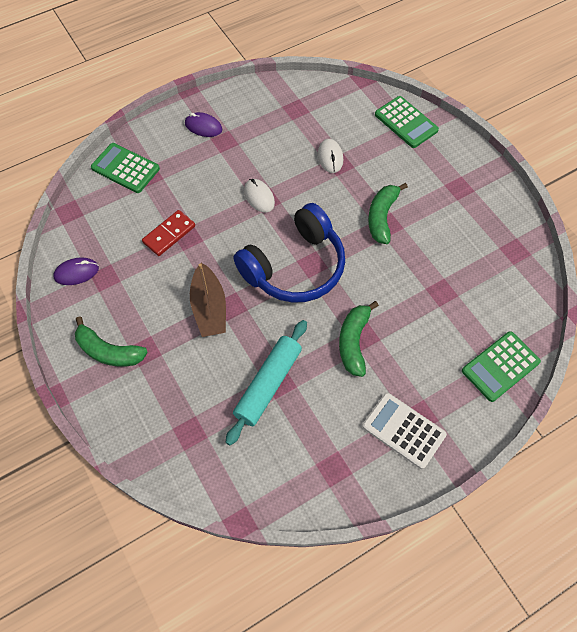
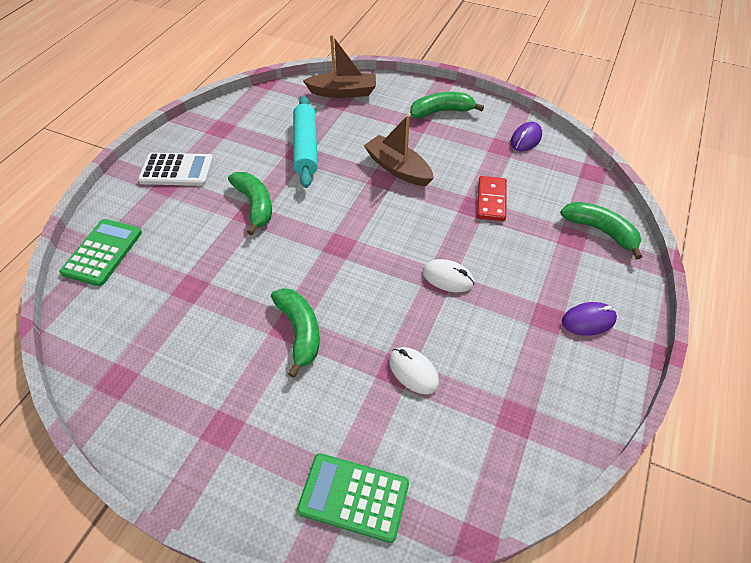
camera: 145 degrees right, 10 degrees down
green calculator [91,143,160,193] -> green banana [560,202,642,259]
blue headphones [234,203,345,303] -> none
none -> brown boat [303,35,376,98]

